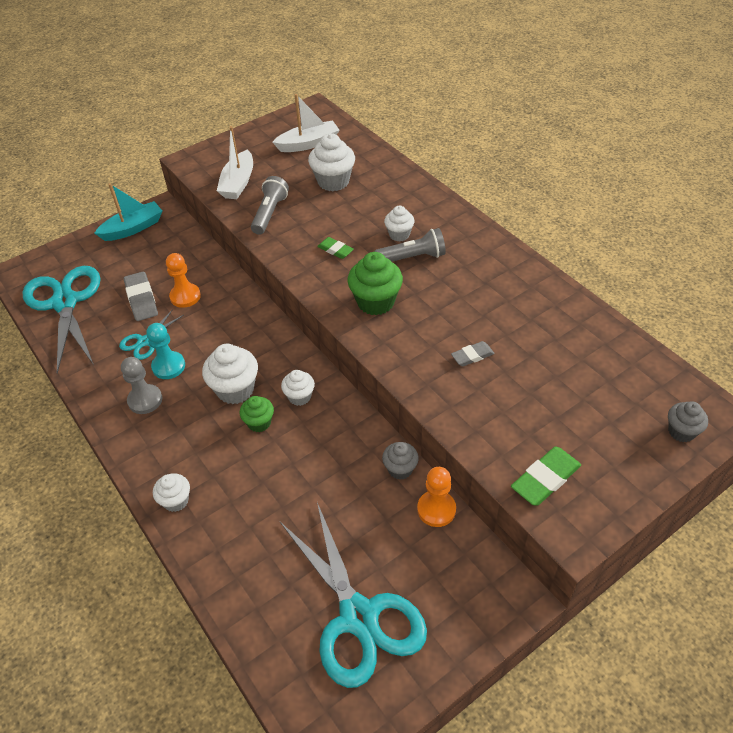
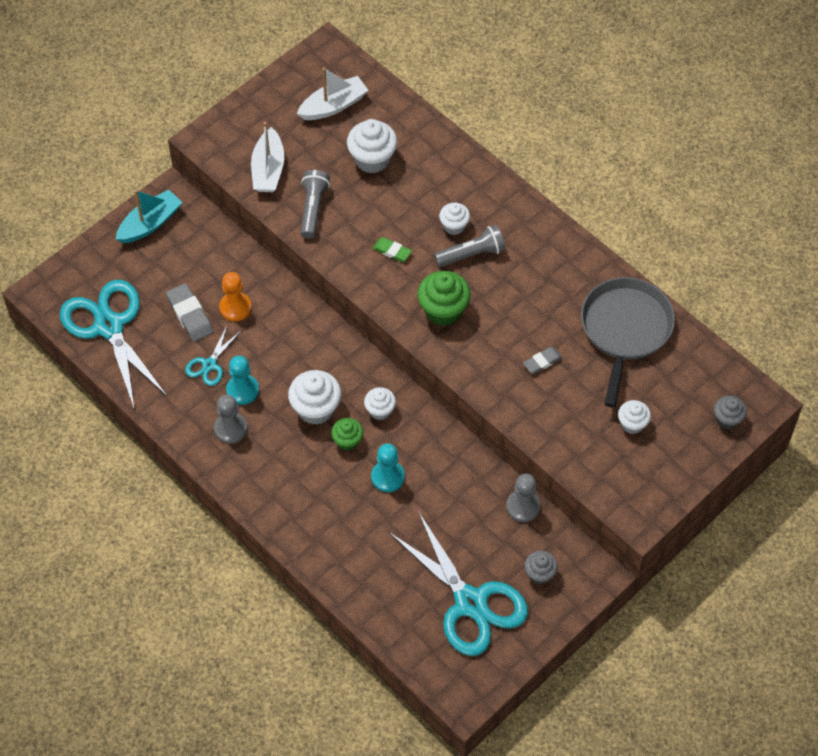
camera: 10 degrees left, 10 degrees up
white cupcake [153,473,190,512] -> white cupcake moved to [618,400,651,434]
grey cupcake [382,442,419,480] -> grey cupcake moved to [524,550,558,584]
orange pawn [417,467,456,527] -> grey pawn [506,473,540,522]
green eraser [511,447,581,506] -> none
none -> turquoise pawn [371,443,405,492]
none -> grey pan [581,277,675,407]

